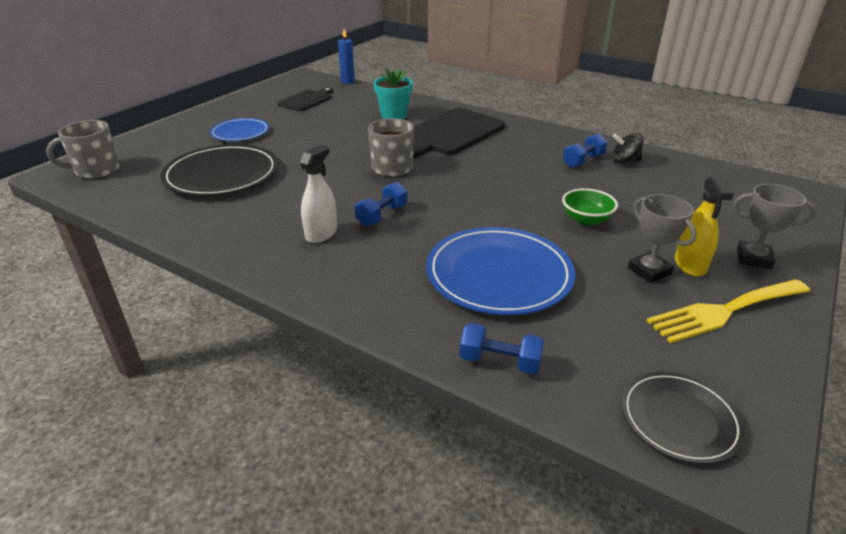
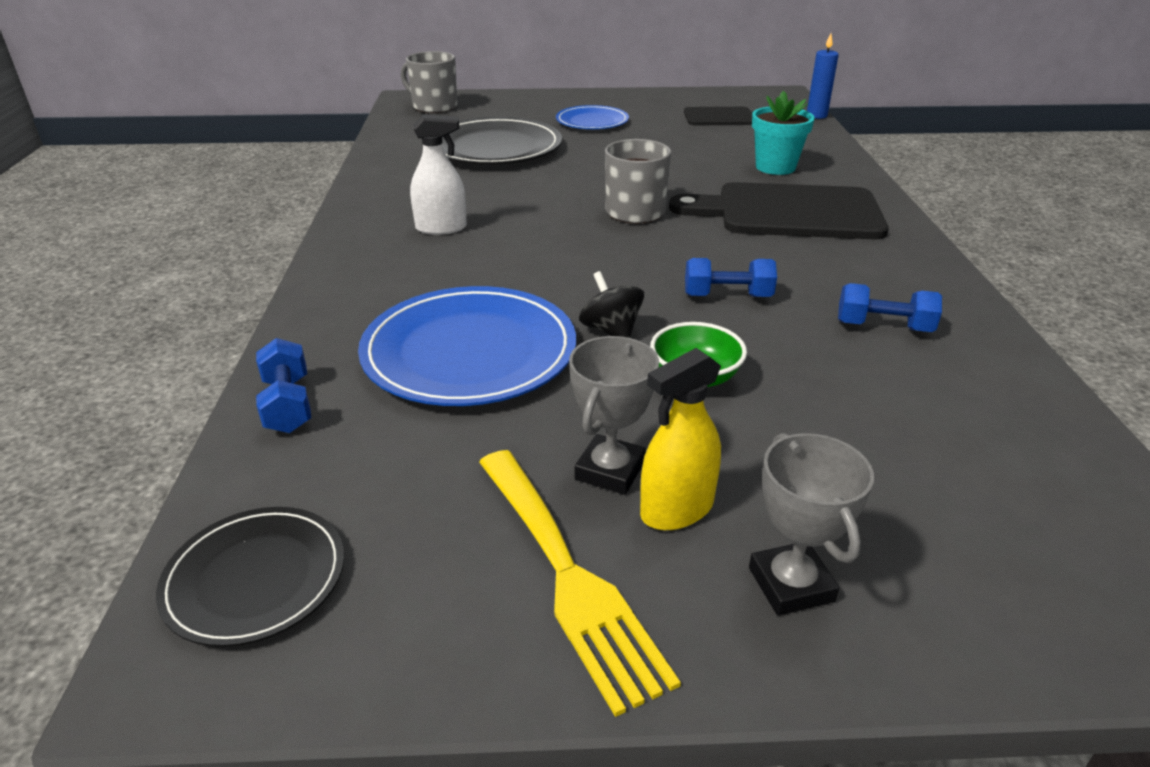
camera: 55 degrees right, 0 degrees up
blue dumbbell [355,182,407,226] -> blue dumbbell moved to [685,258,777,297]
black spinning top [612,132,644,163] -> black spinning top moved to [579,271,644,338]
yellow fork [647,279,810,343] -> yellow fork turned 150 degrees counterclockwise [479,450,681,717]

